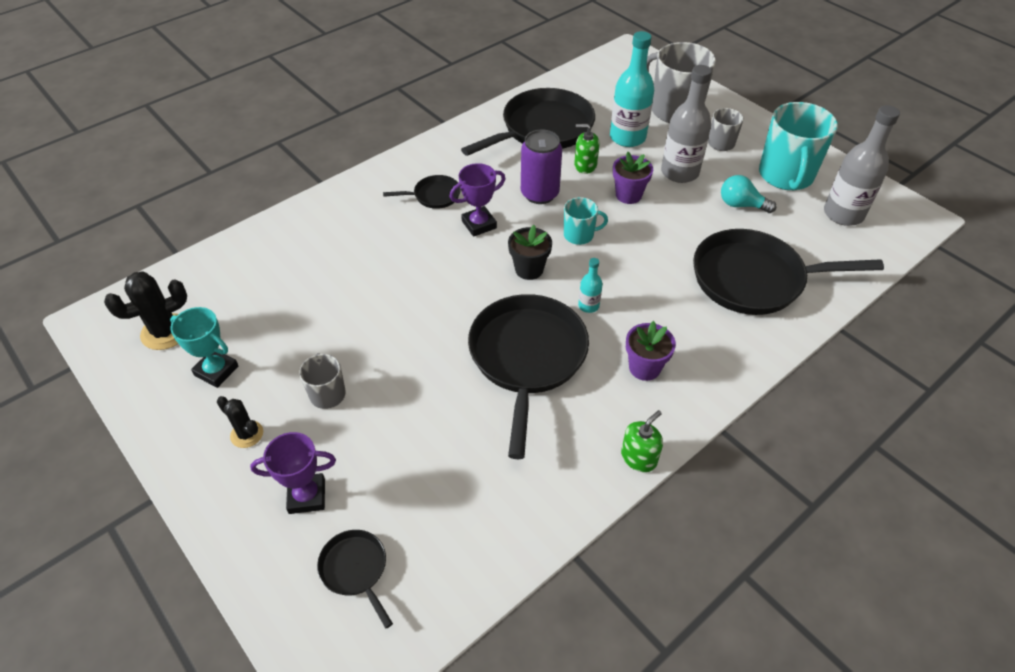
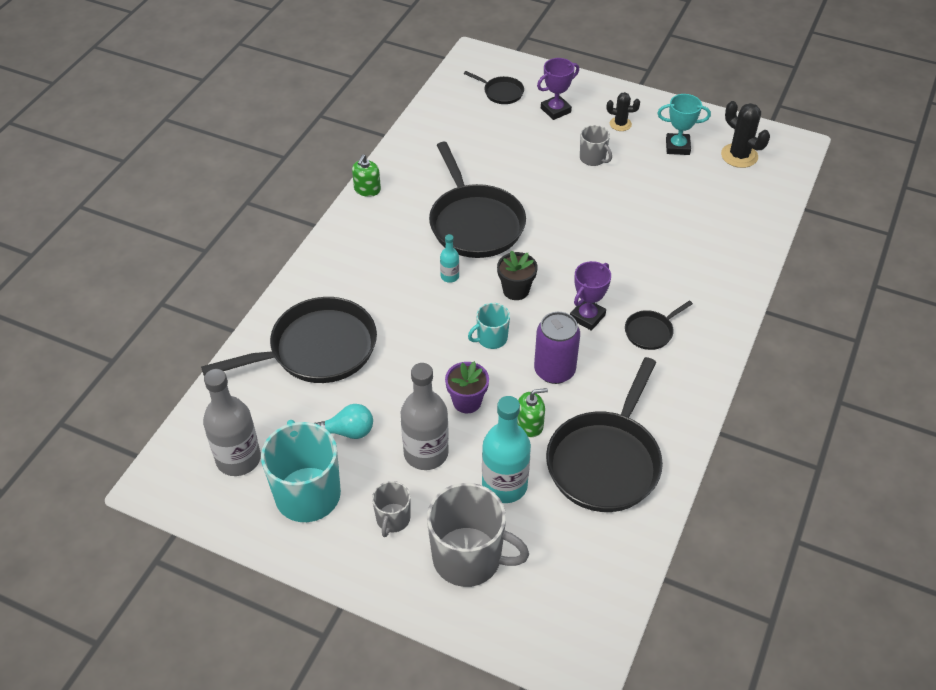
camera: 155 degrees right, 0 degrees up
black cactus [104,271,187,350] -> black cactus turned 75 degrees counterclockwise [721,101,770,168]
purple flower pot [626,321,676,381] -> none

